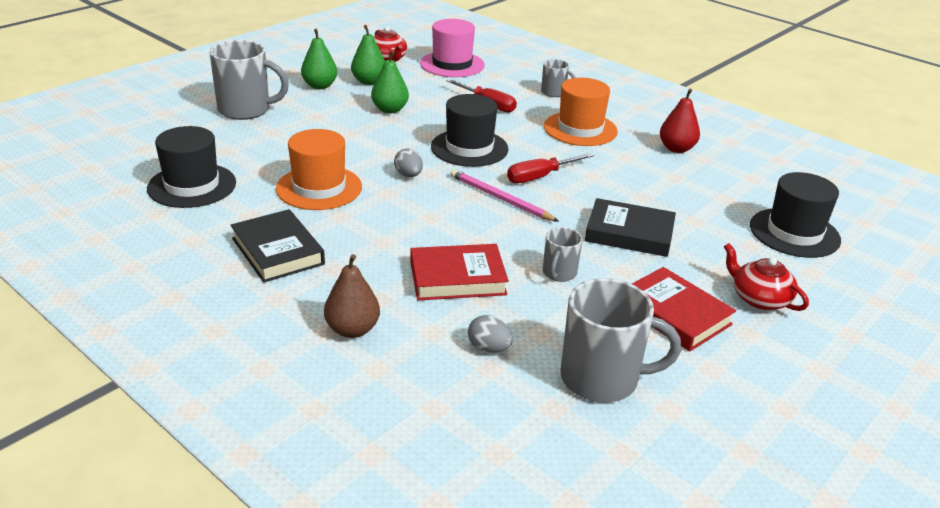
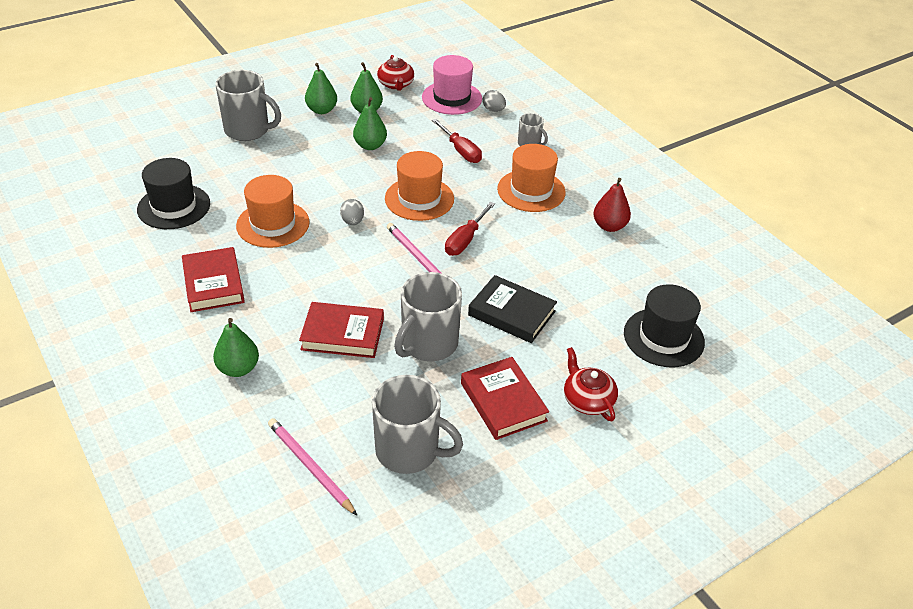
camera: 15 degrees right, 10 degrees up
black book [230,209,325,283] -> red book [182,247,245,312]
brown pear [324,254,380,338] -> green pear [213,318,259,377]
black hat [431,94,508,167] -> orange hat [385,151,454,221]
grey egg [468,315,513,353] -> grey egg moved to [482,90,506,112]
red screwdriver [507,153,594,183] -> red screwdriver turned 45 degrees counterclockwise [445,202,495,256]
grey mug [543,227,583,282] -> grey mug [394,272,462,361], size x1.91
none -> pink pencil [268,418,358,516]

